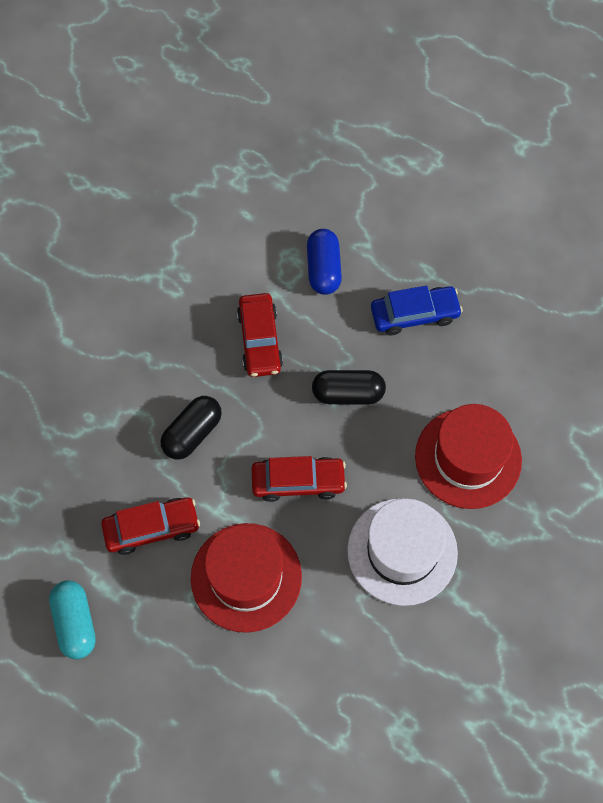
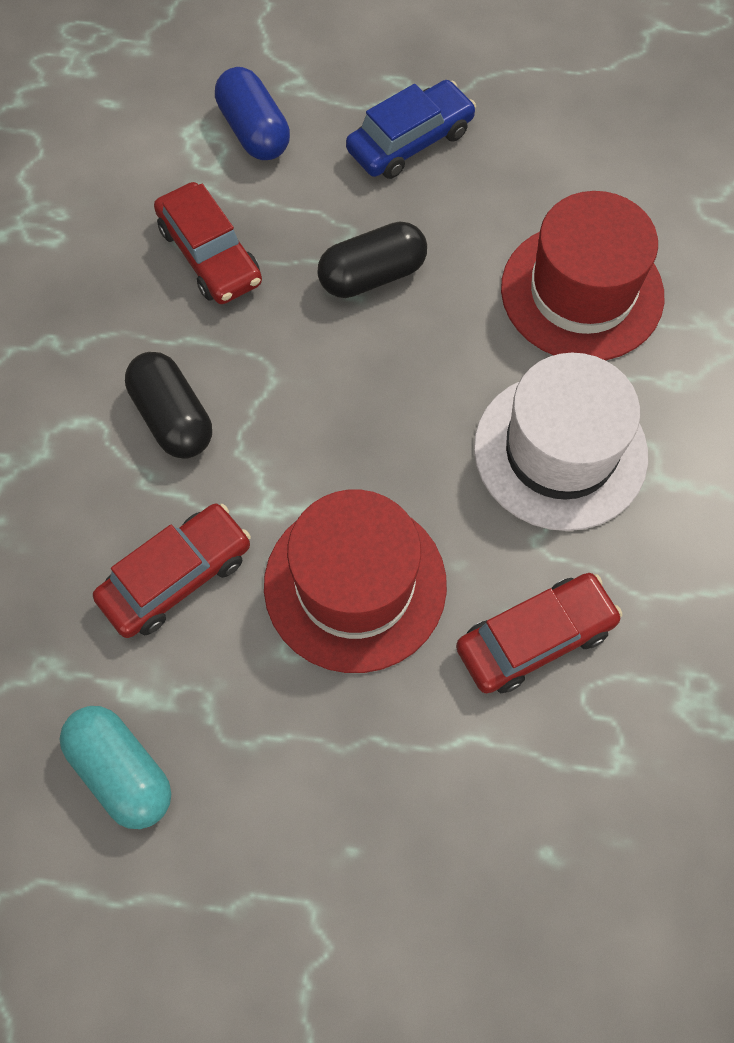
camera: 25 degrees left, 0 degrees up
black capsule [161,396,222,460] -> black capsule turned 45 degrees counterclockwise [125,352,212,459]
red car [252,456,347,502] -> red car moved to [456,573,622,693]

